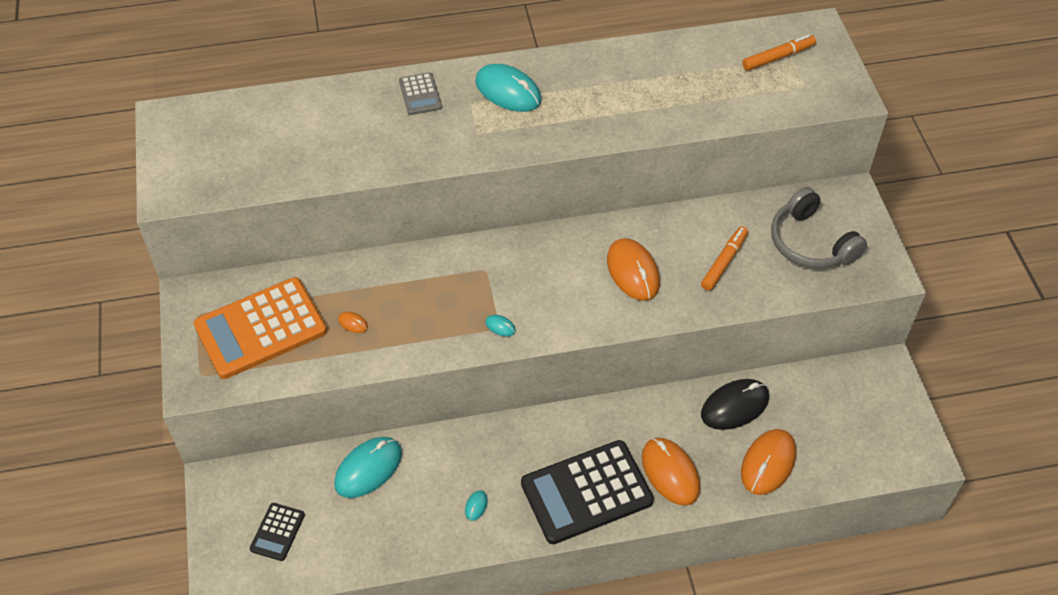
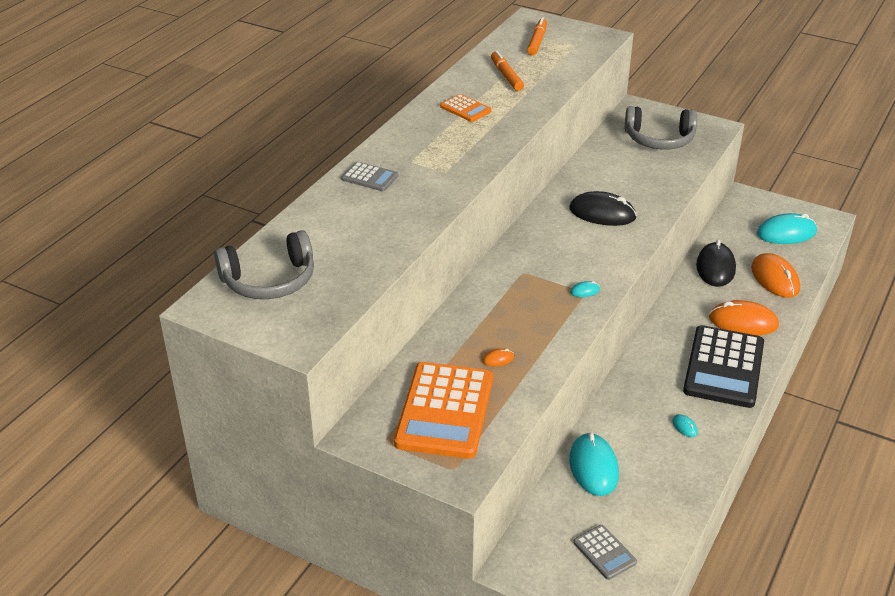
camera: 50 degrees left, 15 degrees down
black calculator [250,503,305,561] -> grey calculator [573,525,637,580]
turquoise mouse [475,64,542,112] -> turquoise mouse moved to [757,213,817,244]
orange mouse [607,238,660,301] -> black mouse [569,191,637,226]
orange marker [701,226,748,291] -> orange marker moved to [491,51,524,91]
none -> grey headphones [214,230,314,299]
none -> orange calculator [440,94,492,122]

